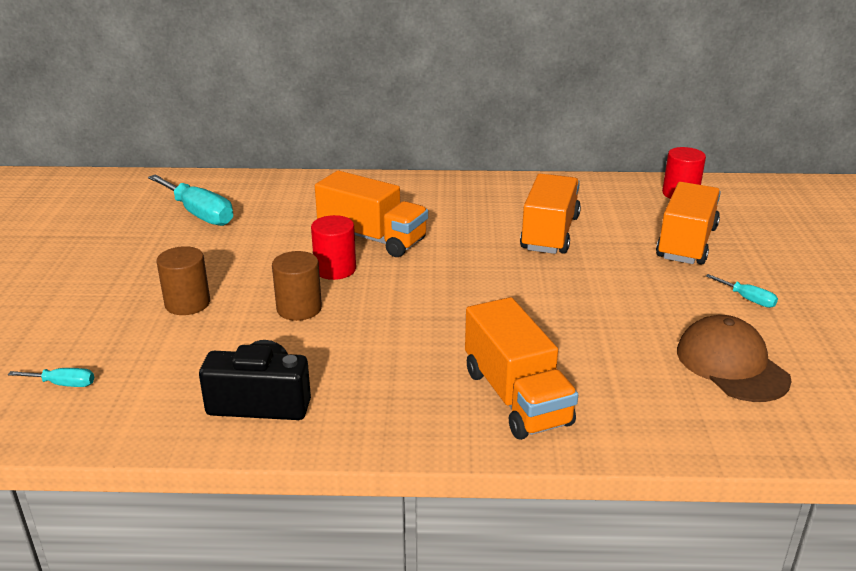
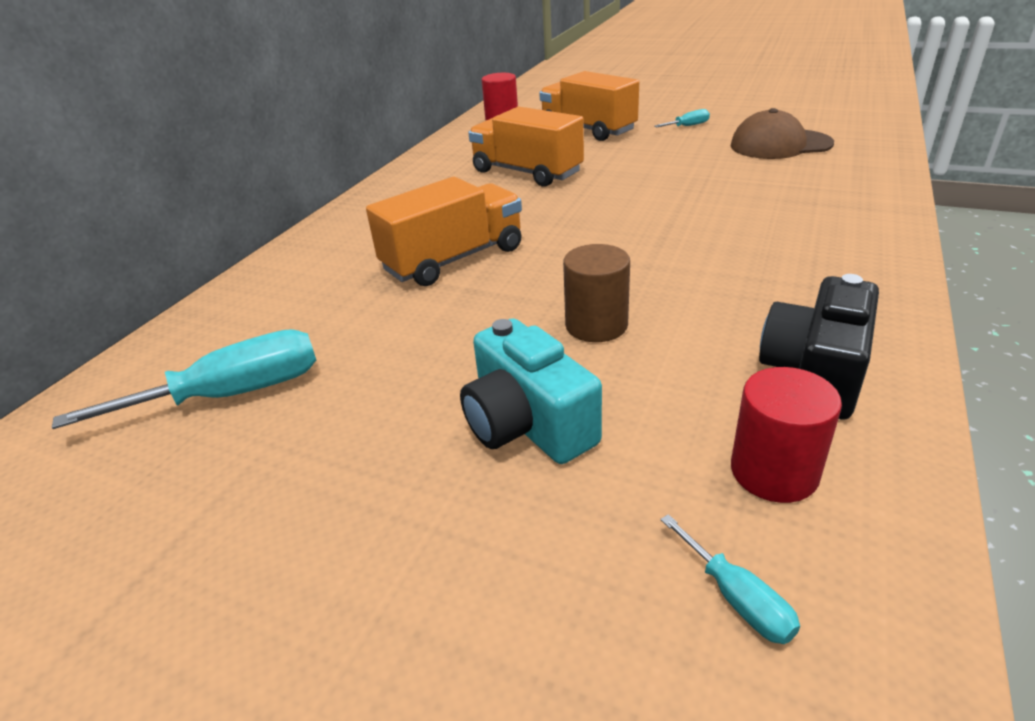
camera: 65 degrees left, 5 degrees up
turquoise screwdriver [8,368,94,387] -> turquoise screwdriver turned 120 degrees clockwise [660,514,800,644]
brown cylinder [156,246,210,315] -> turquoise camera [460,318,602,464]
red cylinder [311,215,356,280] -> red cylinder moved to [731,367,842,503]
orange truck [465,297,578,440] -> none

